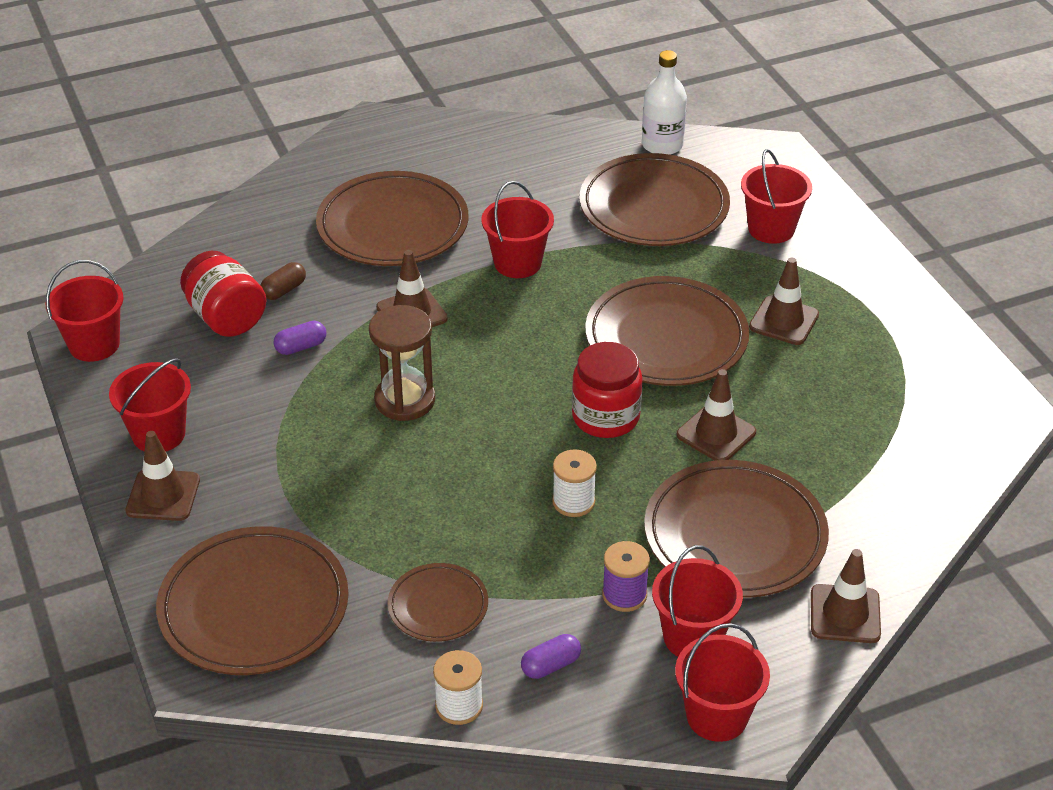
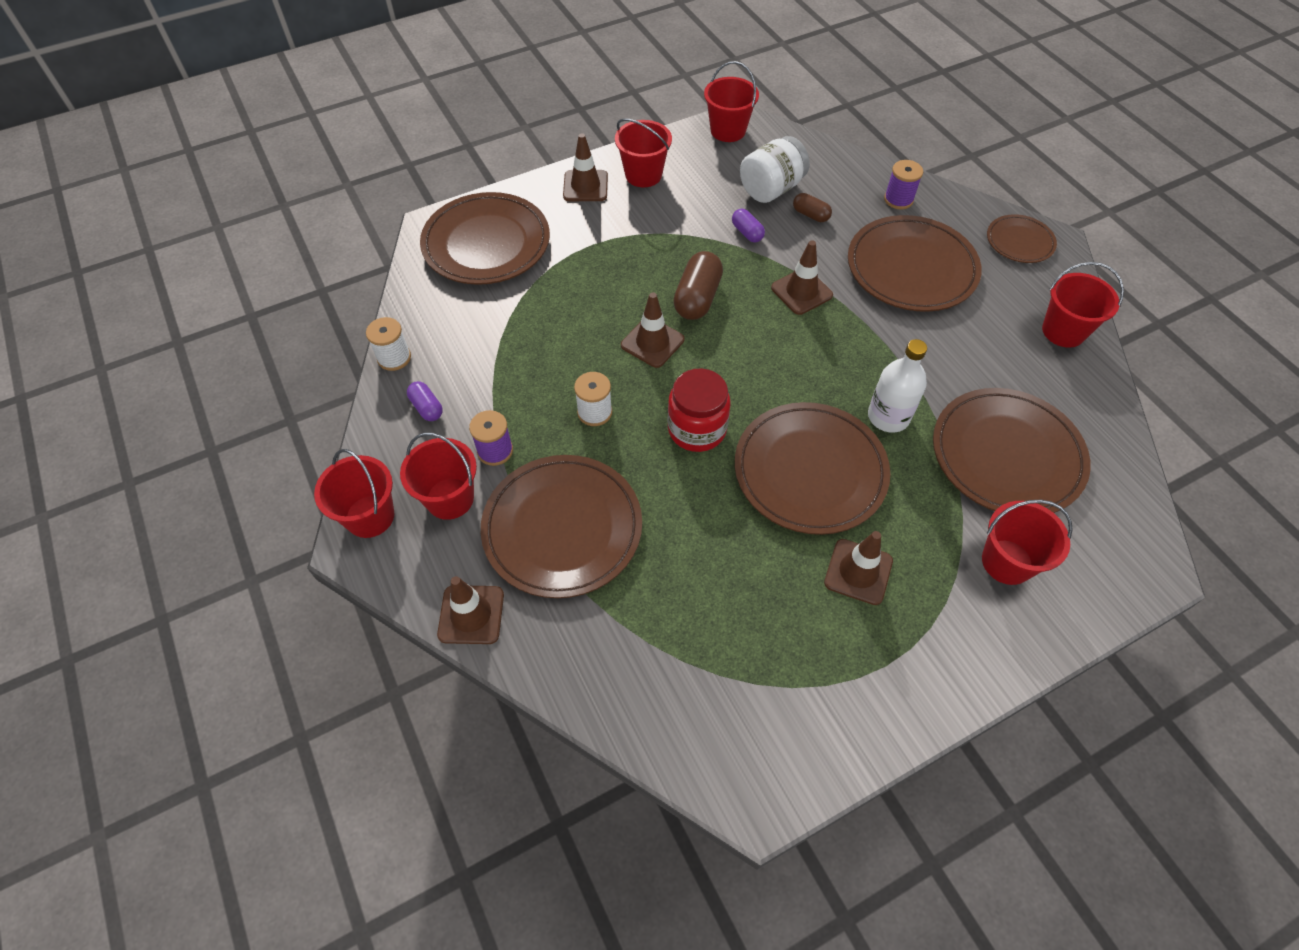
camera: 85 degrees right, 15 degrees up
red jar [180,251,266,337] -> white jar [740,136,810,203]
brown hourglass [369,305,435,421] -> brown capsule [673,251,723,320]
brown plate [388,563,488,642] -> brown plate moved to [987,214,1057,263]
red bucket [481,181,554,278] -> red bucket moved to [1042,262,1124,348]
white bottle [642,50,687,155] -> white bottle moved to [868,339,927,433]
brown traffic cone [676,369,756,461] -> brown traffic cone moved to [621,292,685,368]
none -> purple spool [884,160,923,209]

